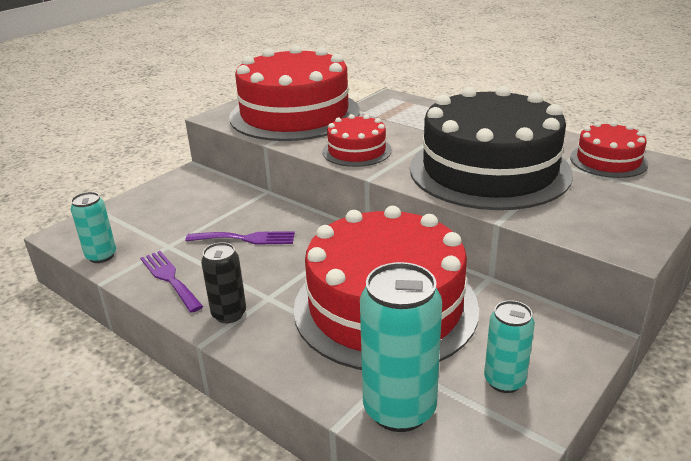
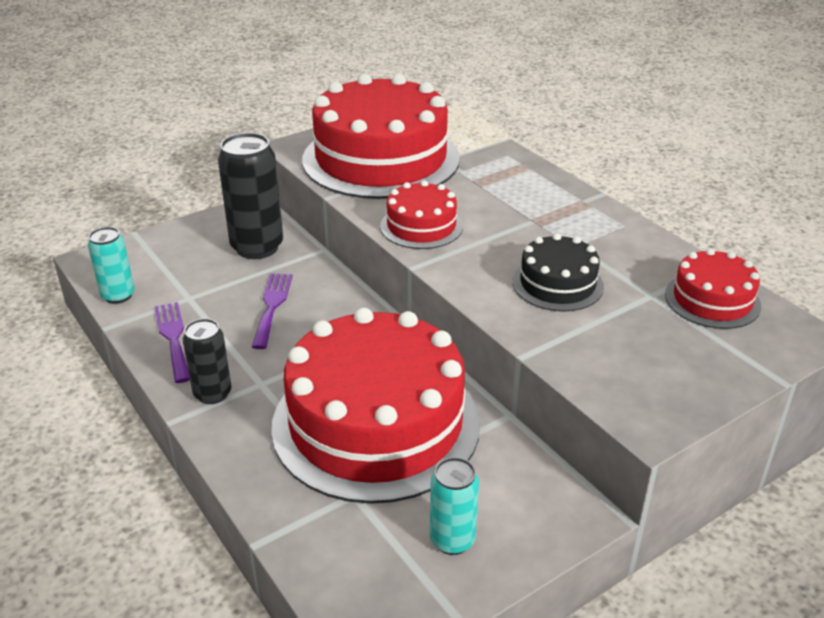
camera: 15 degrees right, 5 degrees up
purple fork [185,231,295,244] -> purple fork turned 105 degrees counterclockwise [252,273,293,349]
turquoise can [360,262,442,432] -> none
black cake [410,86,573,210] -> black cake [512,233,604,311], size x0.47
none -> black can [218,133,283,259]

